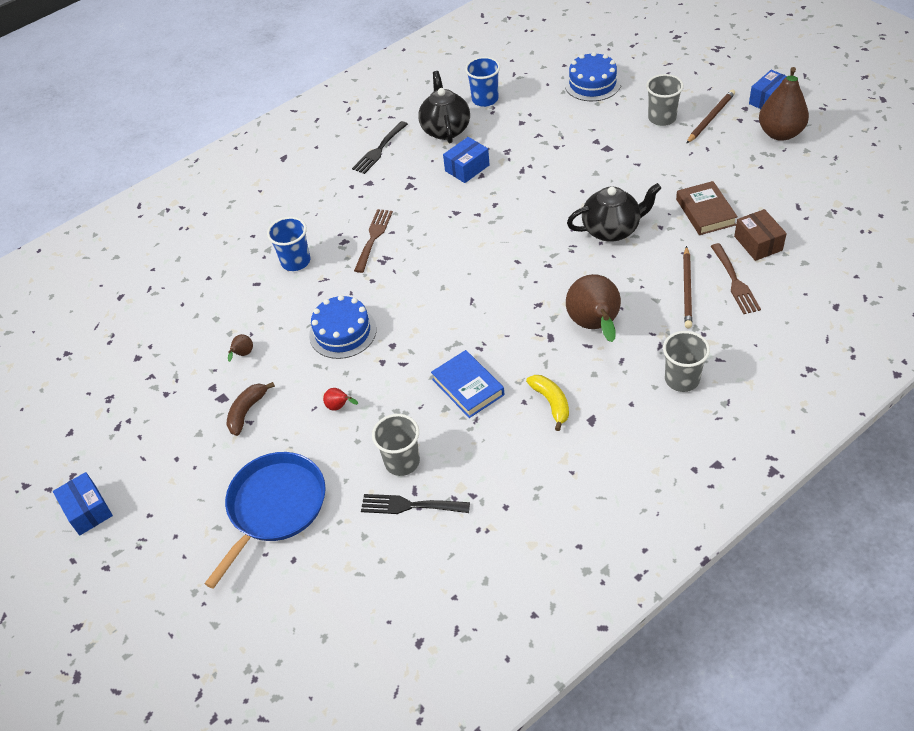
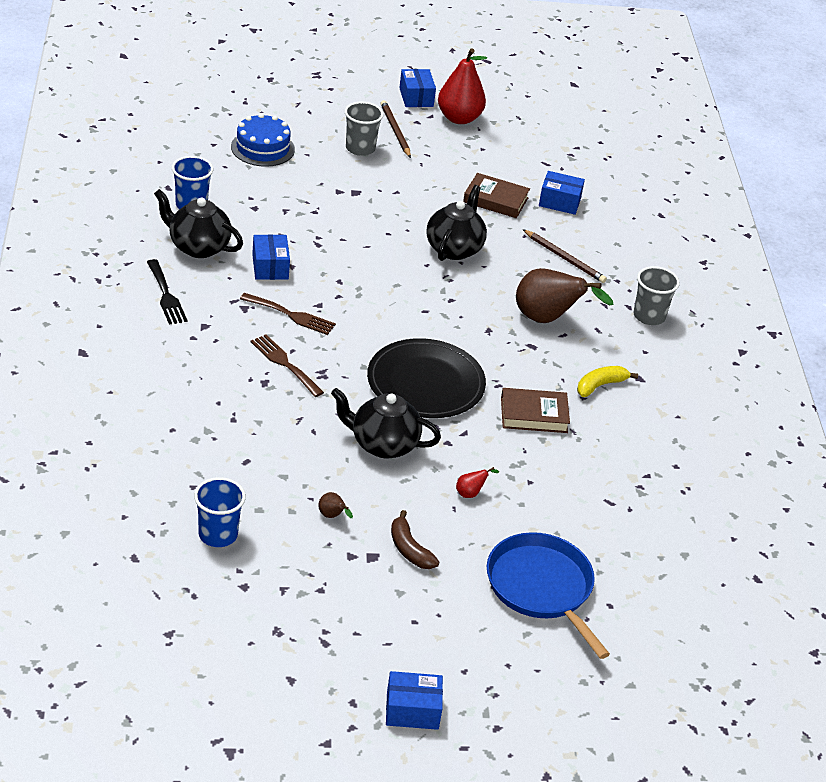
camera: 65 degrees left, 10 degrees down
blue cup [267,217,310,271] -> blue cup moved to [194,477,246,547]
blue cake [309,295,377,359] -> black teapot [331,388,441,459]
black fork [361,494,470,514] -> none
grey cup [372,414,420,476] -> none
blue book [431,350,504,418] -> brown book [501,388,570,433]
yellow banana [526,375,569,431] -> yellow banana turned 45 degrees counterclockwise [577,366,638,397]
brown fork [711,243,761,314] -> brown fork moved to [240,293,336,335]
brown box [734,209,787,261] -> blue box [539,171,585,215]
brown pear [759,67,809,141] -> red pear [438,48,487,124]
none -> black plate [367,338,486,418]

